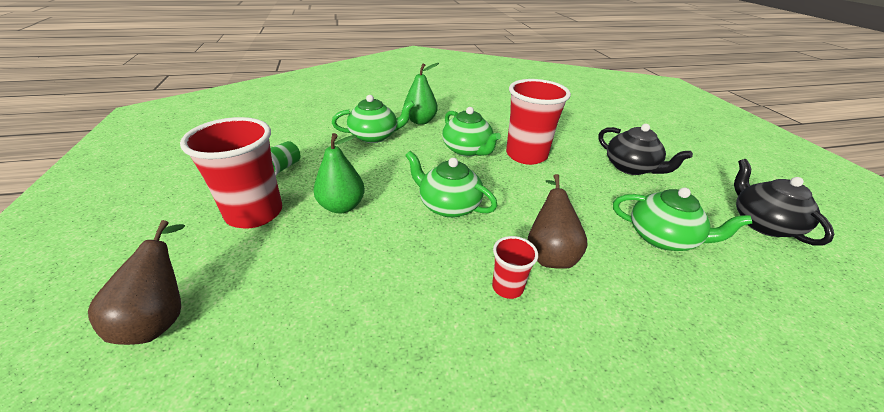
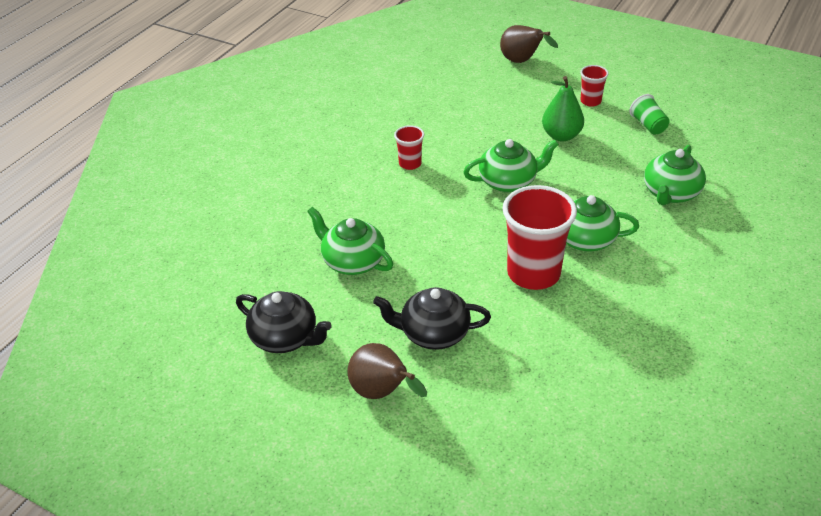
camera: 135 degrees right, 5 degrees up
red cup [180,117,282,229] -> red cup [580,65,609,107], size x0.49
green pear [404,63,439,125] -> none
brown pear [528,174,587,269] -> brown pear moved to [348,343,427,399]
green teapot [613,187,752,251] -> green teapot turned 60 degrees clockwise [307,207,393,275]

